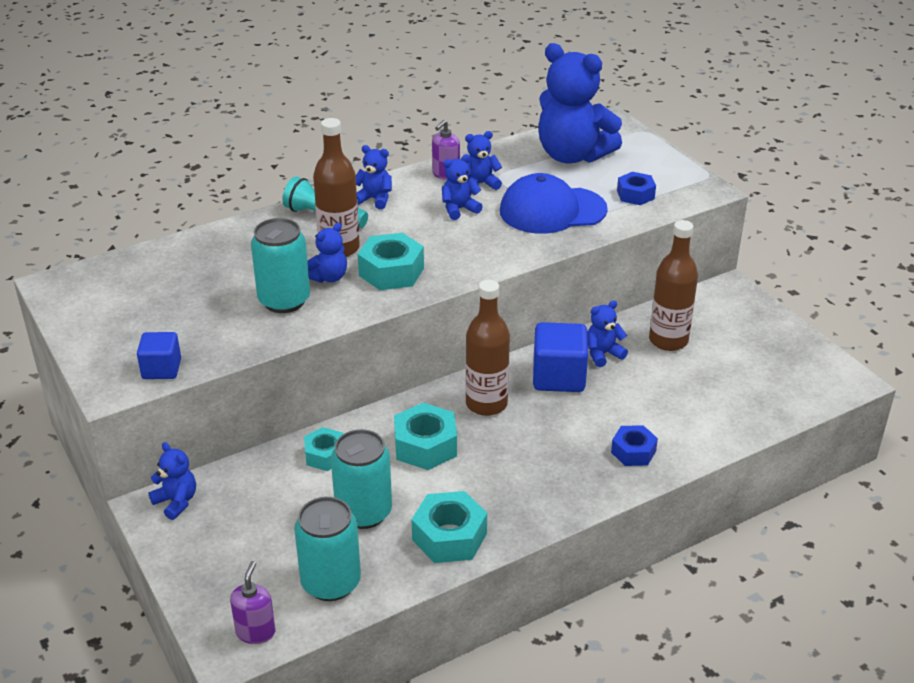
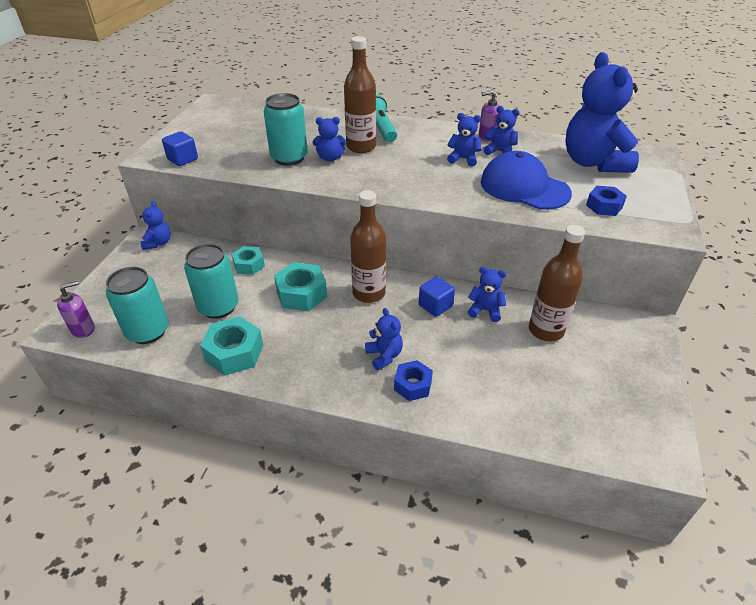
camera: 45 degrees right, 5 degrees up
blue teddy bear [356,145,392,209] -> blue teddy bear moved to [365,308,403,371]
turquoise nut [358,233,424,290] -> none
blue cube [533,322,588,392] -> blue cube [419,276,455,317], size x0.61

